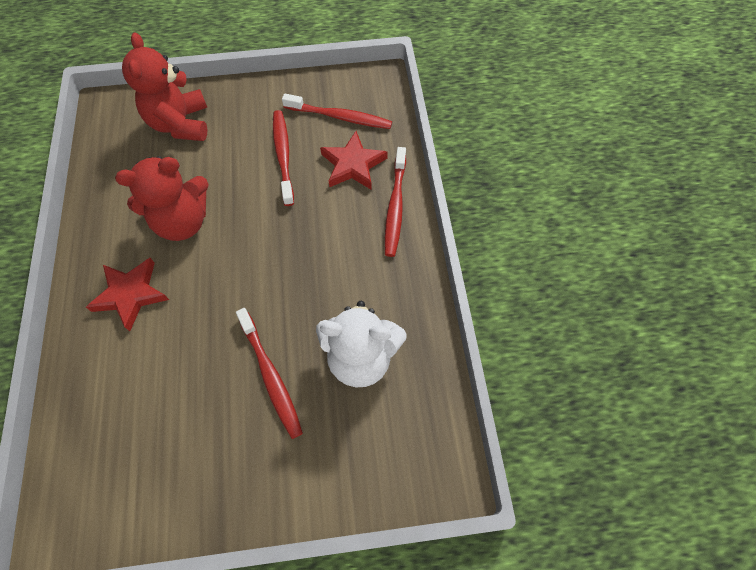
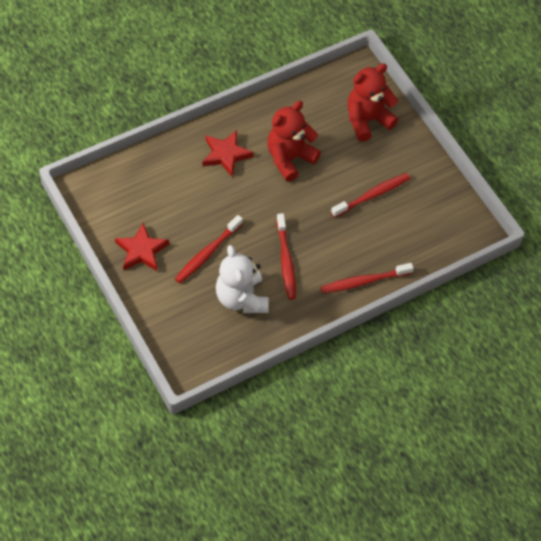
camera: 65 degrees right, 5 degrees down
red teddy bear [115,156,209,241] -> red teddy bear turned 90 degrees clockwise [267,101,321,182]
red toothbrush [282,94,392,129] -> red toothbrush moved to [276,213,296,300]
red star [320,131,388,190] -> red star moved to [115,223,169,271]

